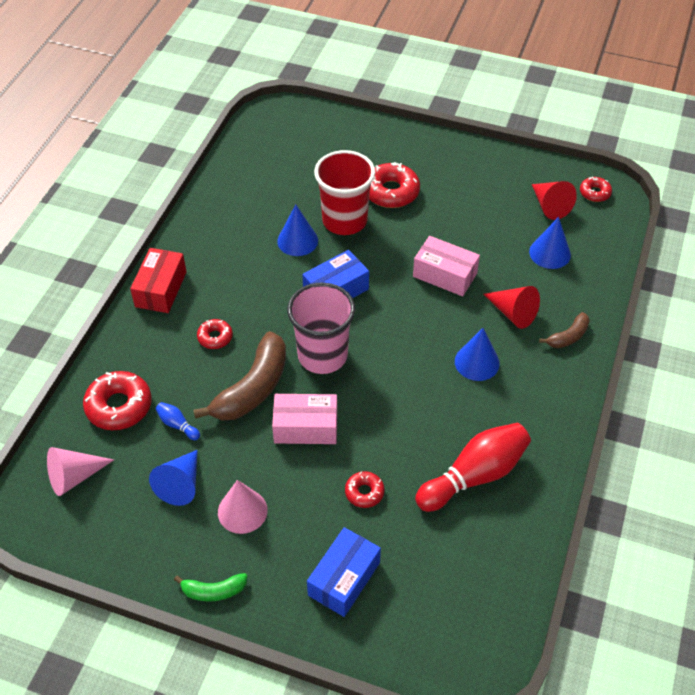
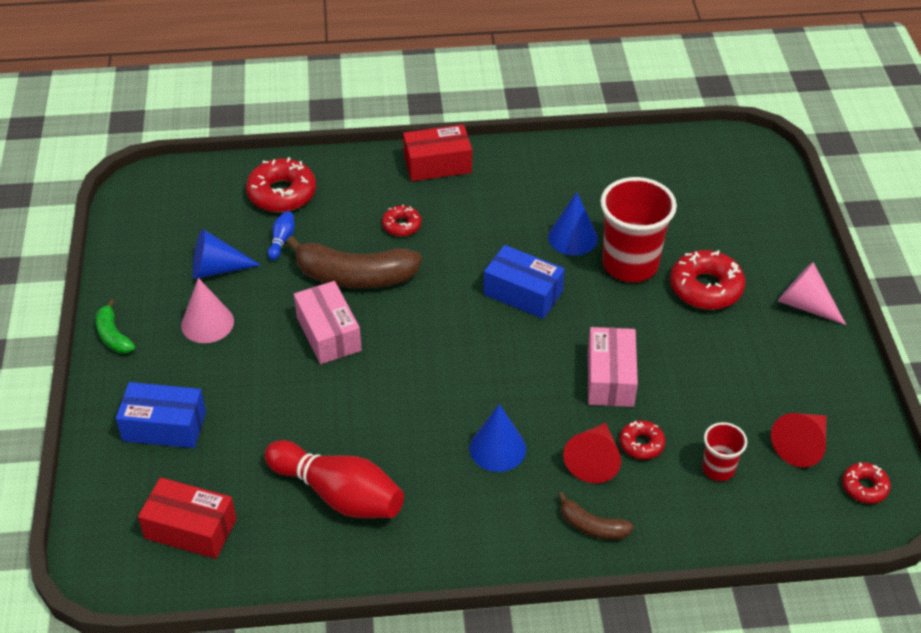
camera: 65 degrees right, 5 degrees down
pink cone [47,447,114,496] -> pink cone moved to [778,262,846,325]
pink cup [287,283,355,374] -> none
red donut [345,471,385,508] -> red donut moved to [619,420,666,460]
blue cone [529,217,571,269] -> red cup [702,422,747,481]
none -> red box [138,477,237,559]

